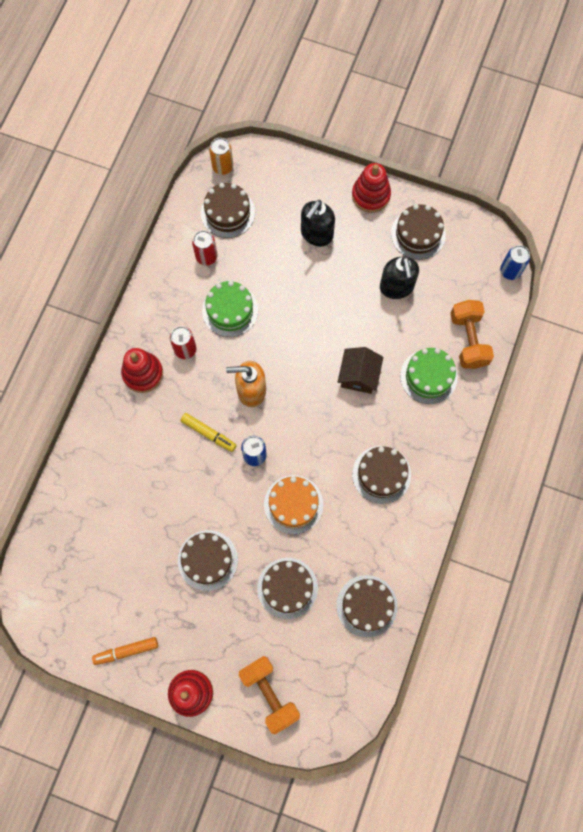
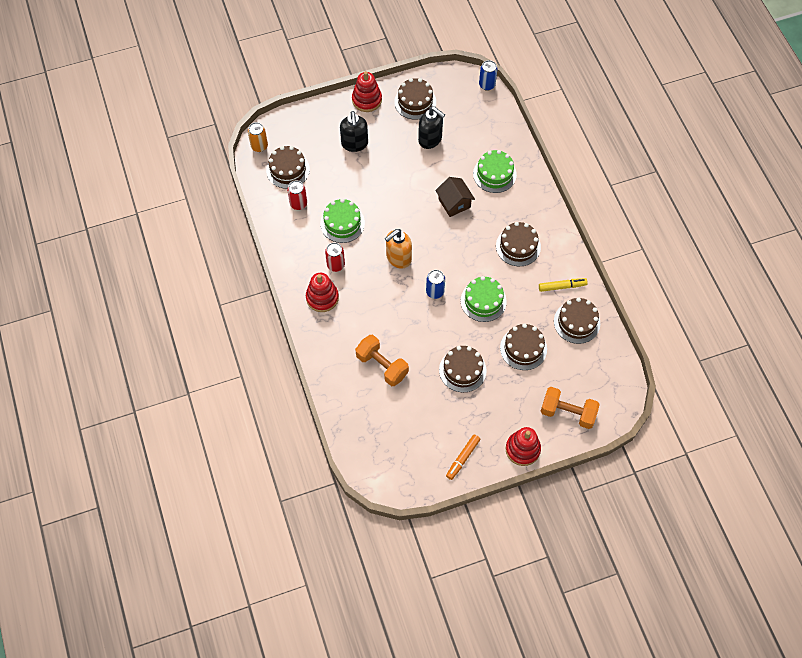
camera: 40 degrees left, 10 degrees down
yellow marker [180,413,236,452] -> yellow marker moved to [539,278,588,292]
orange cake [264,475,323,534] -> green cake [461,276,507,322]
orange dumbbell [450,300,494,369] -> orange dumbbell moved to [355,335,409,386]

